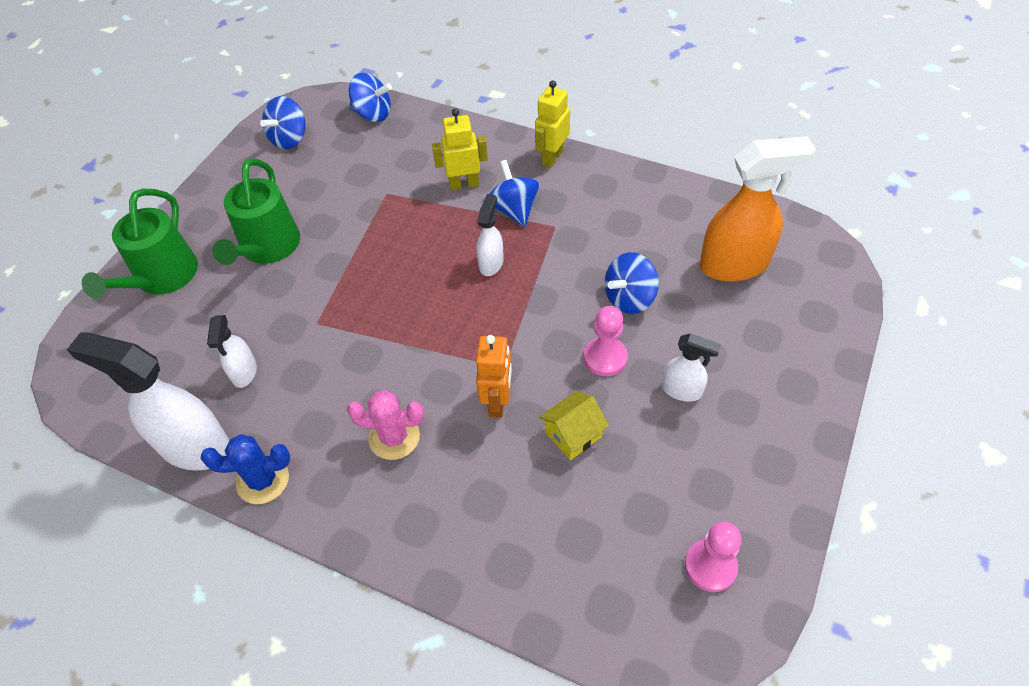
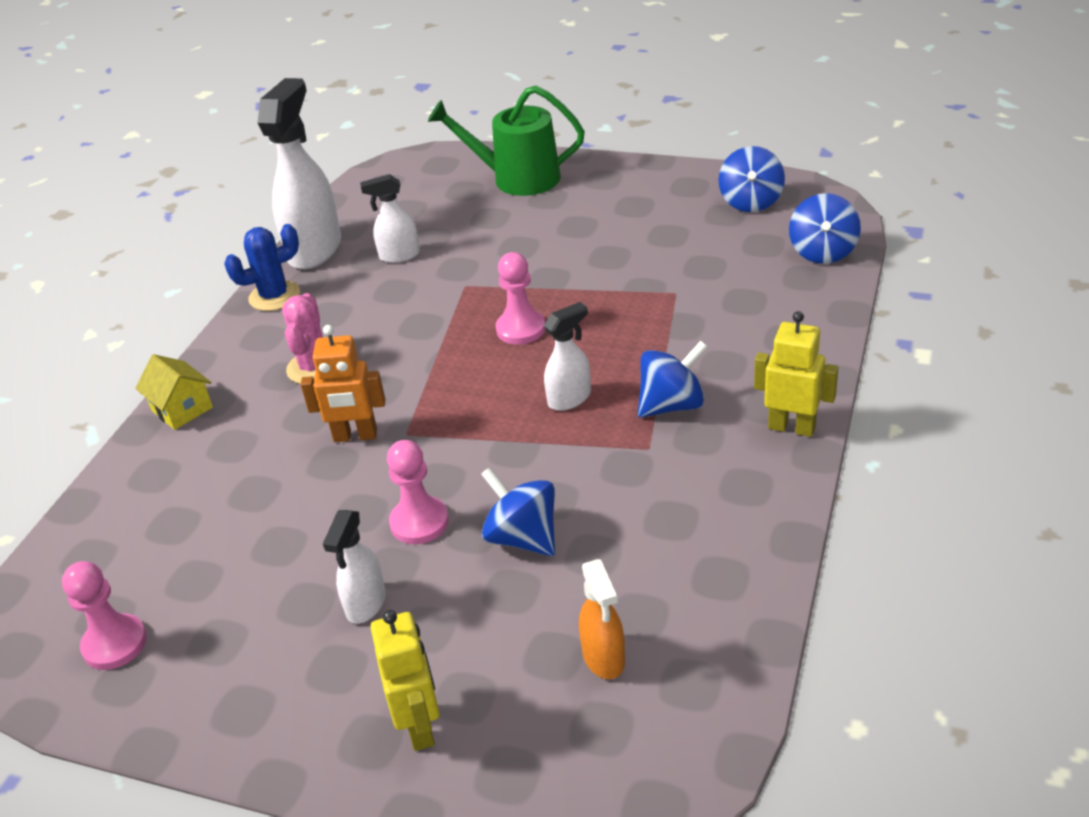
camera: 85 degrees right, 15 degrees down
blue cactus [201,434,290,504] -> blue cactus turned 75 degrees clockwise [224,224,300,311]
green watering can [212,158,300,265] -> none
blue spinning top [260,96,306,149] -> blue spinning top turned 105 degrees counterclockwise [719,146,785,212]
yellow robot [432,108,488,190] -> yellow robot moved to [370,610,440,751]
white spray bottle [477,194,504,276] -> white spray bottle turned 45 degrees counterclockwise [544,302,591,411]
yellow house [539,391,609,460] -> yellow house moved to [135,354,213,430]
orange spray bottle [699,136,815,282] -> orange spray bottle [579,559,625,679], size x0.52
none -> pink pawn [496,252,545,344]

